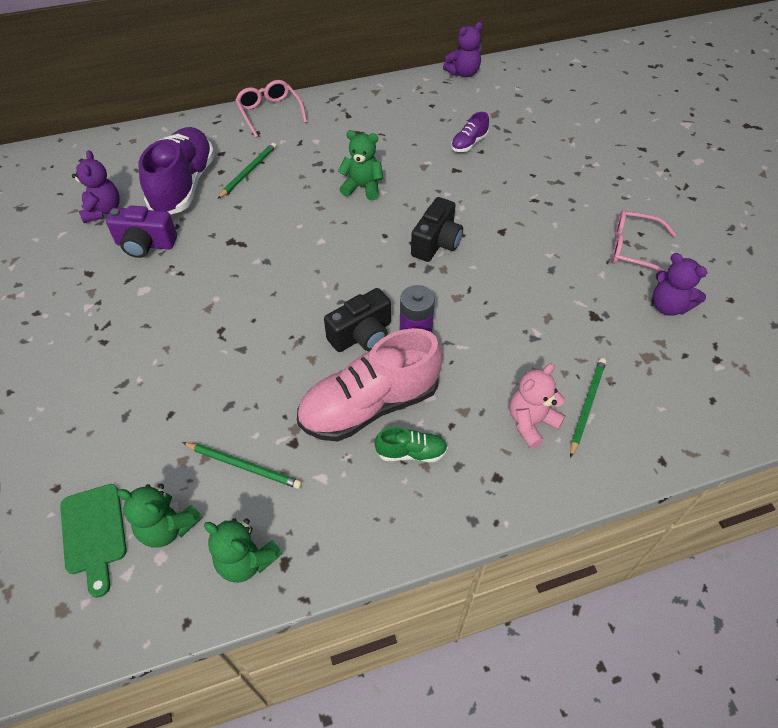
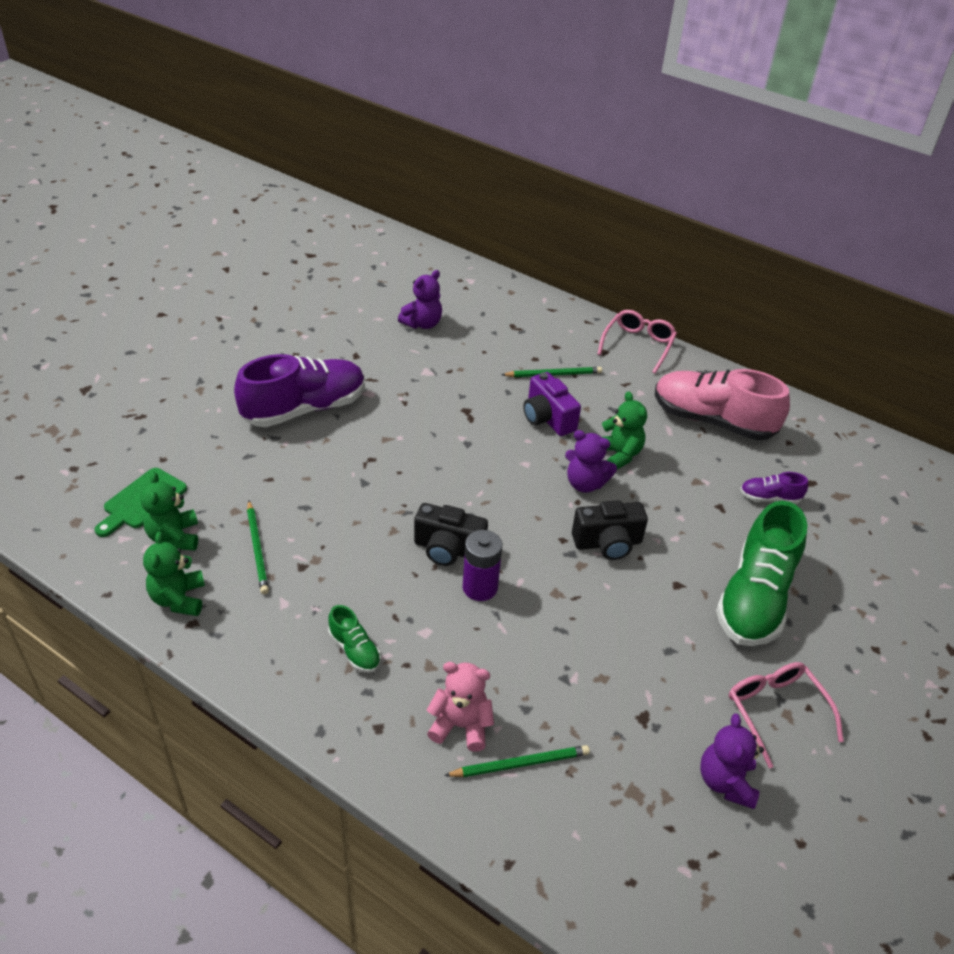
camera: 50 degrees right, 10 degrees down
purple camera [106,205,177,258] -> purple camera moved to [523,372,581,436]
purple shoe [139,127,215,214] -> purple shoe moved to [234,354,365,427]
pink shoe [297,328,443,442] -> pink shoe moved to [655,369,790,440]
purple teddy bear [443,22,483,77] -> purple teddy bear moved to [565,430,617,493]
none -> green shoe [716,501,807,646]

